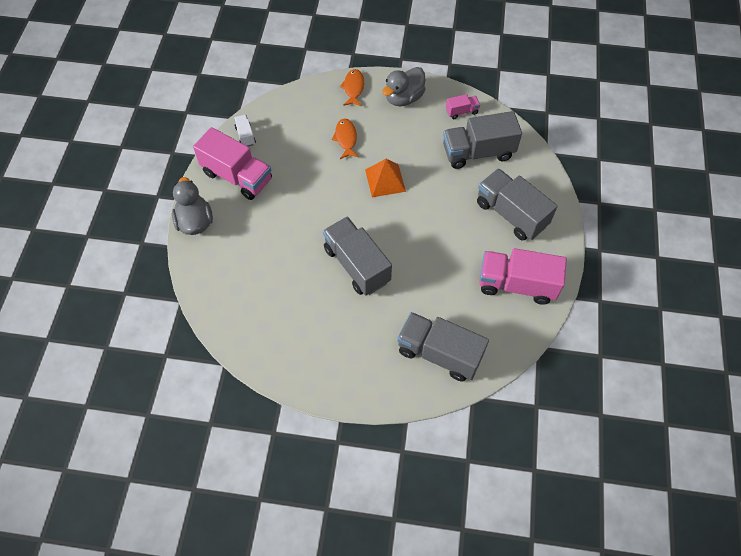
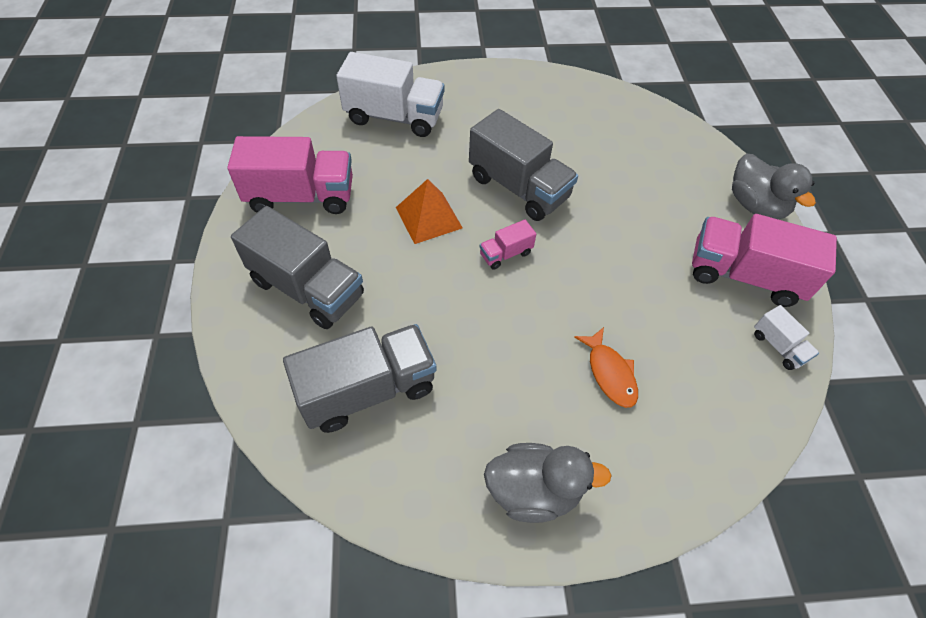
camera: 165 degrees right, 5 degrees down
orange fish [339,69,364,106] -> none
orange pyramid [365,159,406,197] -> orange pyramid moved to [396,179,463,244]
grey duck [382,67,426,106] -> grey duck turned 60 degrees clockwise [484,443,612,523]
grey truck [397,312,489,382] -> white truck [336,52,445,137]
pink truck [446,94,480,119] -> pink truck moved to [480,219,536,270]

